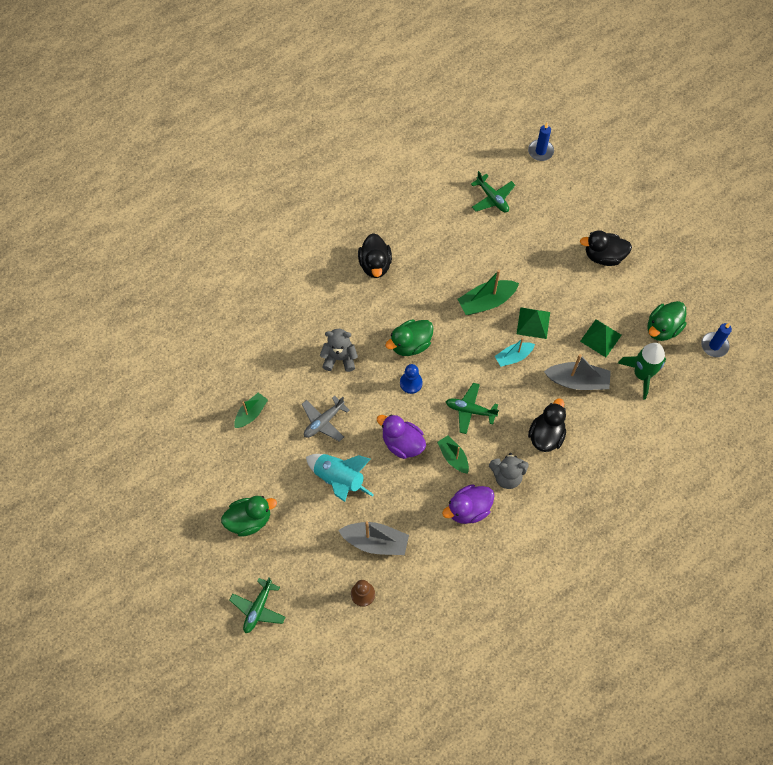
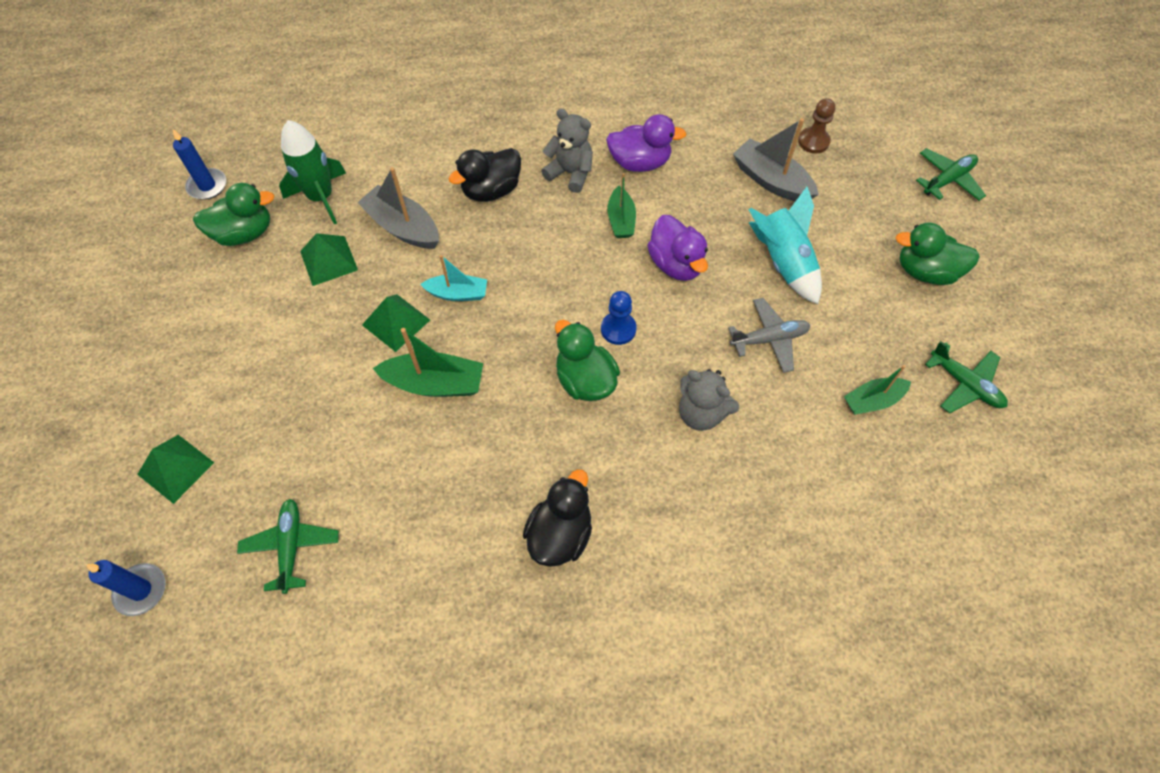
camera: 150 degrees left, 5 degrees down
green duck [385,320,434,356] -> green duck turned 120 degrees counterclockwise [555,320,620,401]
green plane [446,383,499,434] -> green plane moved to [925,341,1008,413]
black duck [580,230,632,266] -> none
none -> green pyramid [137,435,214,504]

